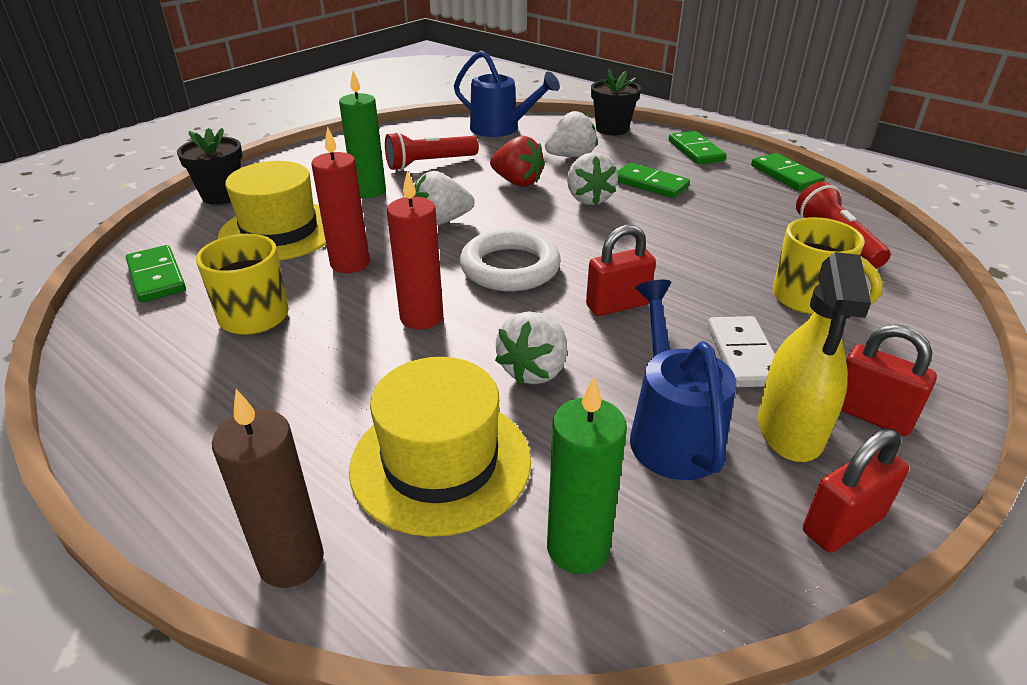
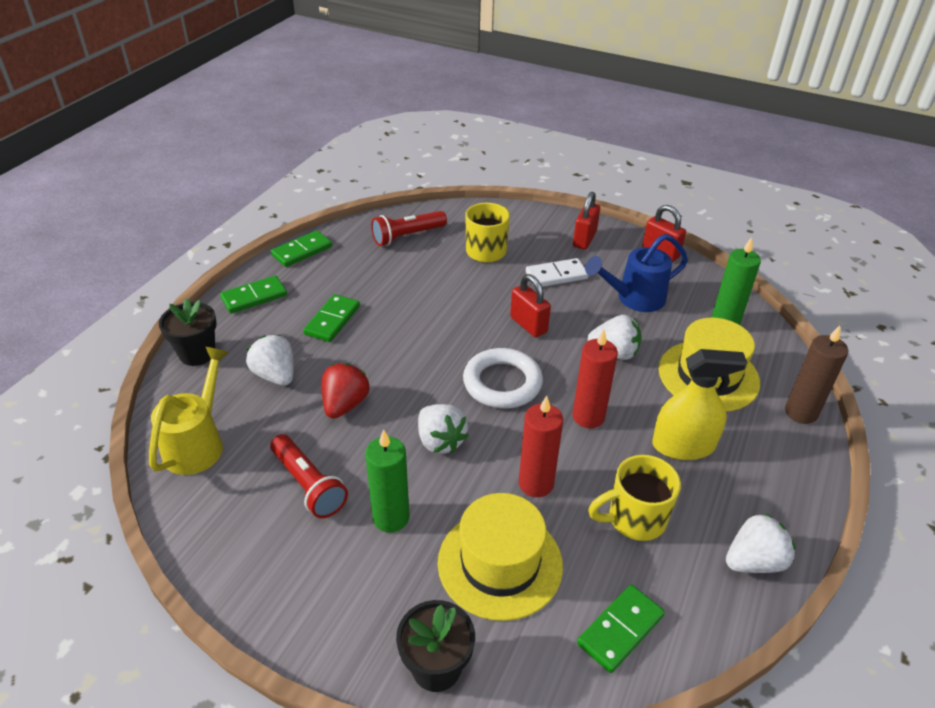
camera: 105 degrees left, 5 degrees up
blue watering can [454,50,560,137] -> yellow watering can [149,347,229,475]
white strawberry [567,152,618,205] -> white strawberry moved to [726,513,796,573]
yellow spray bottle [758,252,871,462] -> yellow spray bottle moved to [652,349,747,460]

